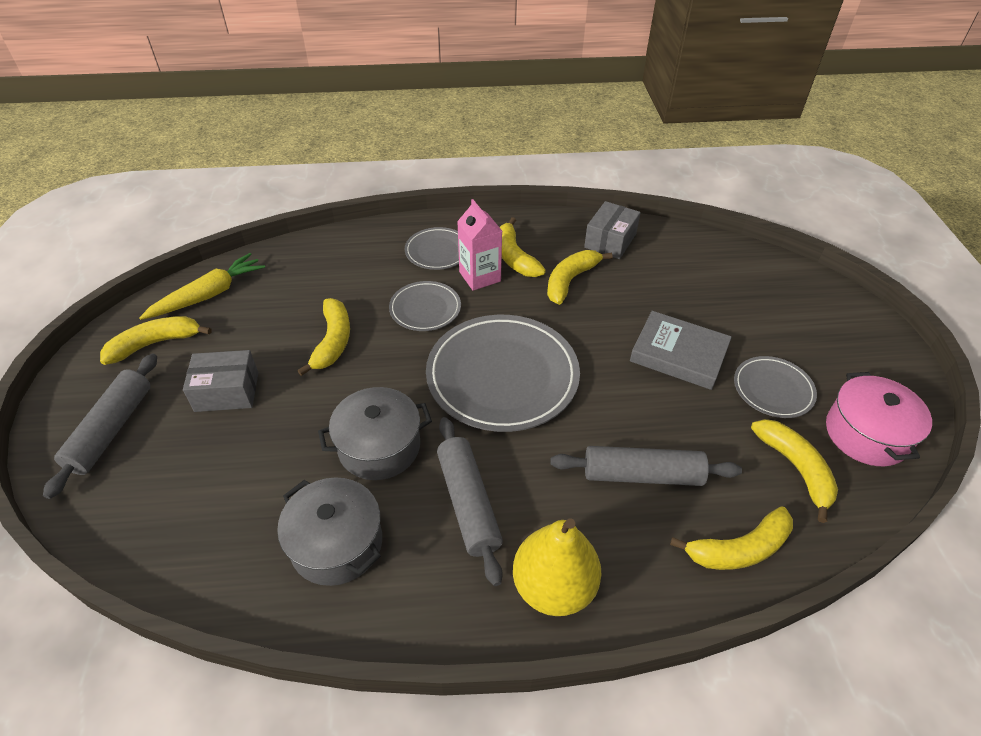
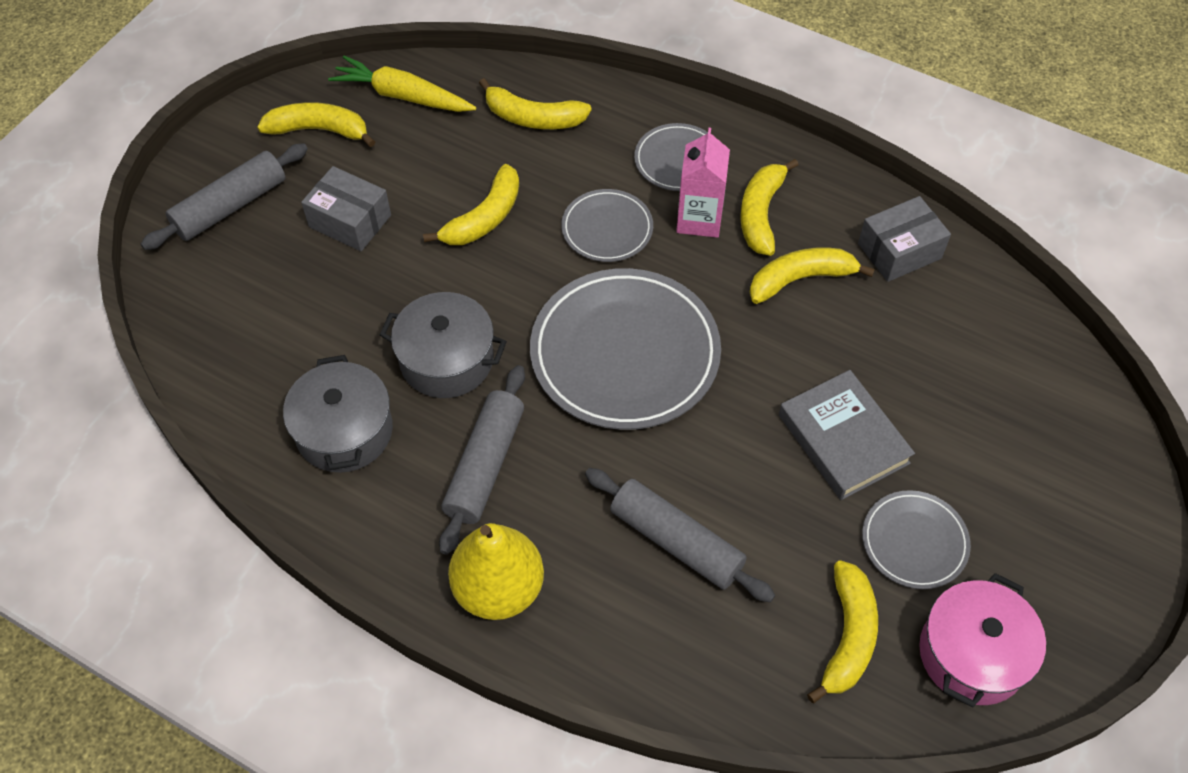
camera: 35 degrees right, 10 degrees up
yellow carrot [139,253,265,320] -> yellow carrot turned 150 degrees counterclockwise [328,56,476,112]
yellow banana [670,506,793,570] -> yellow banana moved to [479,78,592,129]

